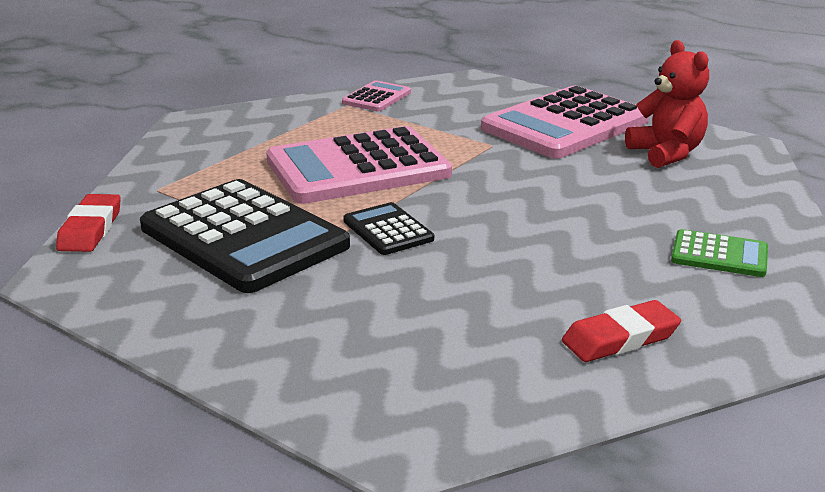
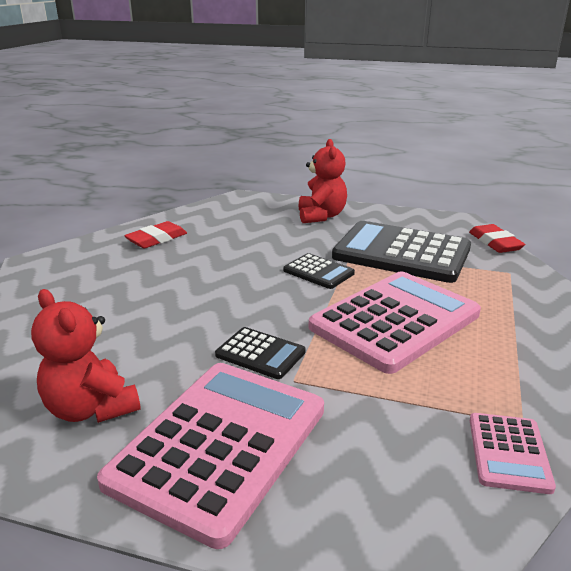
camera: 160 degrees right, 0 degrees up
green calculator [671,229,768,277] -> none
none -> black calculator [215,327,306,379]
none -> red teddy bear [299,139,347,223]

